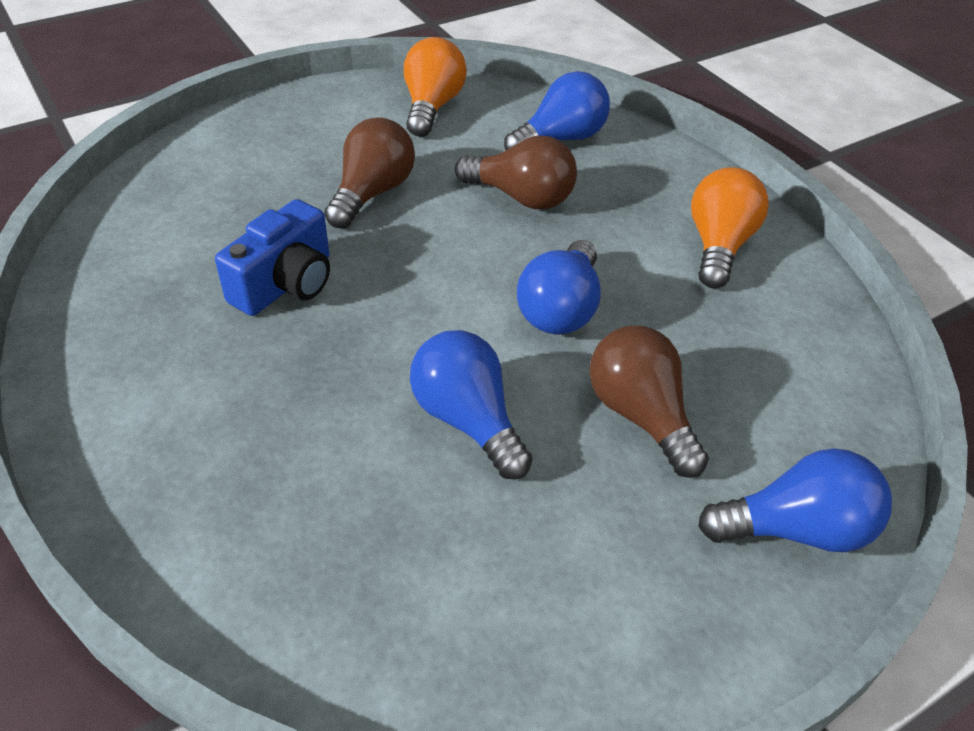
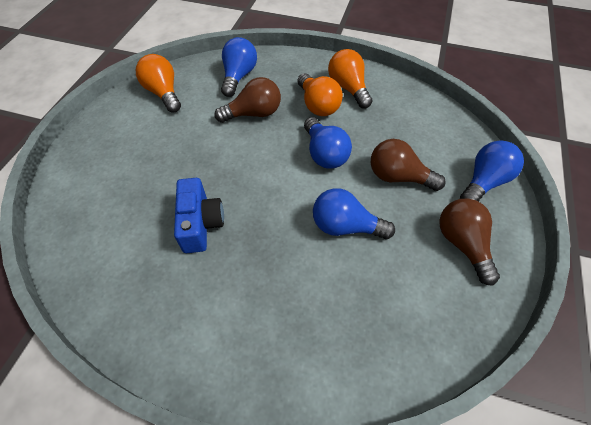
camera: 40 degrees left, 10 degrees up
brown light bulb [324,117,415,229] -> brown light bulb moved to [439,199,500,286]
none -> orange light bulb [298,73,343,116]

